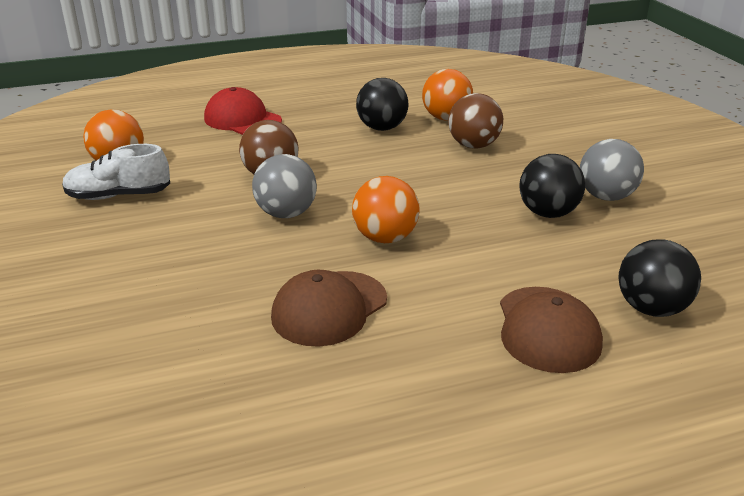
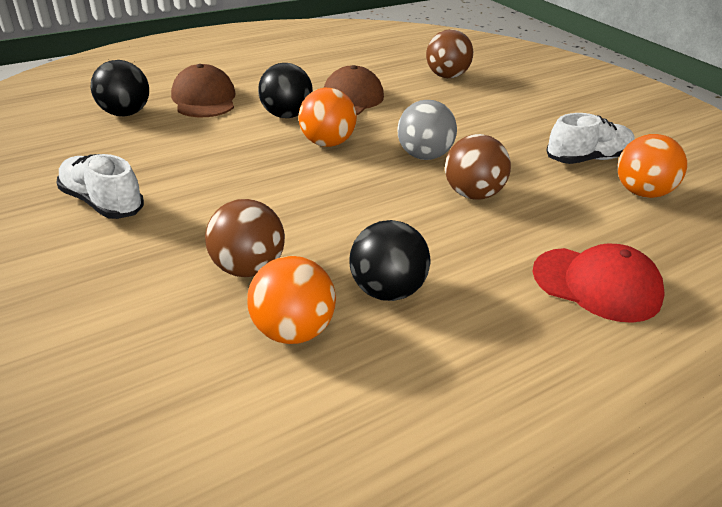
camera: 165 degrees right, 5 degrees up
black ball [519,154,585,218] -> black ball moved to [258,63,313,118]
grey ball [580,139,644,201] -> white shoe [57,154,144,219]
none -> brown ball [426,29,473,78]

